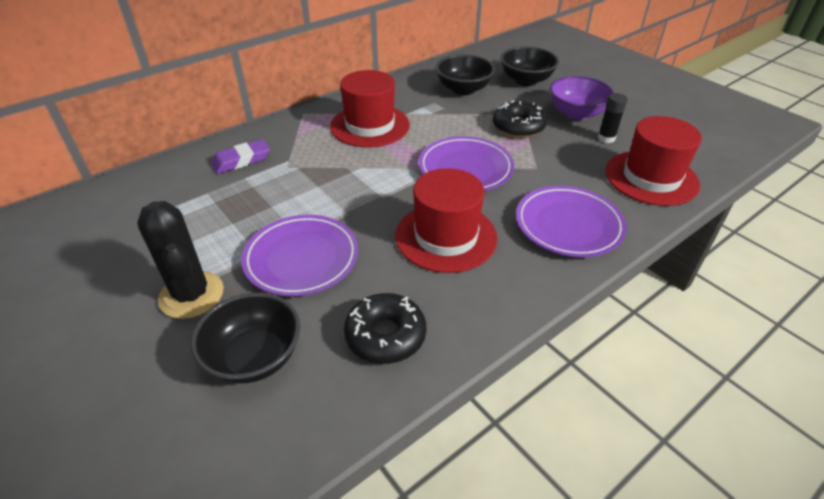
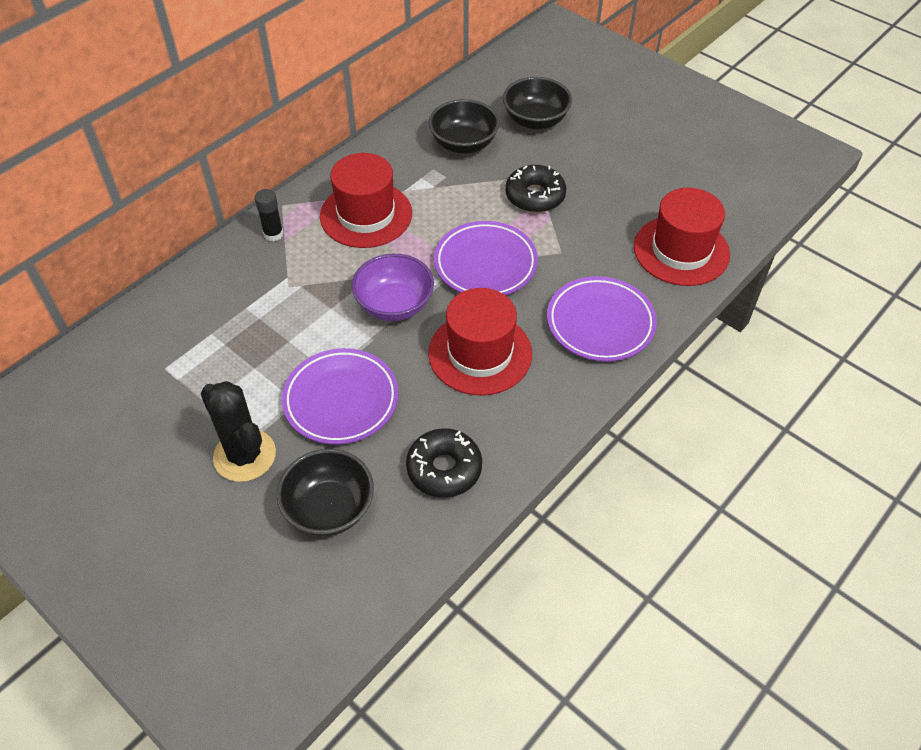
camera: 10 degrees left, 10 degrees up
purple eraser [211,139,270,174] -> none
purple bowl [550,76,615,120] -> purple bowl moved to [352,254,434,321]
black glue stick [598,93,628,143] -> black glue stick moved to [255,189,284,241]

